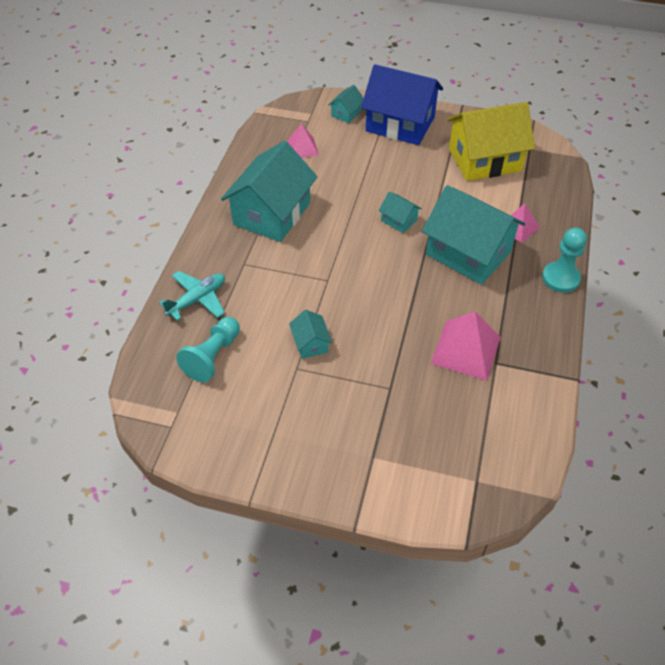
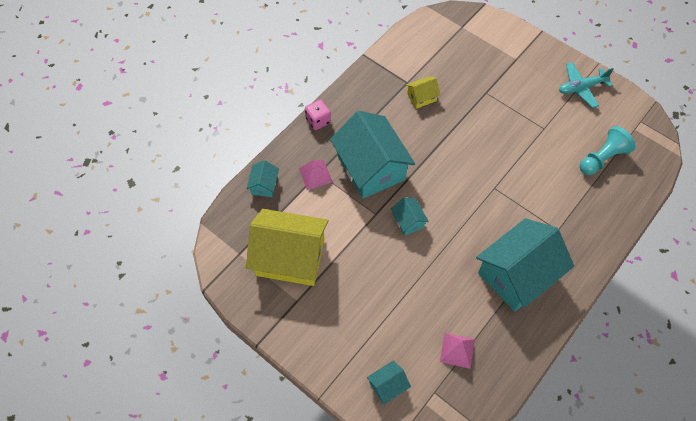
camera: 155 degrees left, 10 degrees up
turquoise plane [159,271,225,321] -> turquoise plane moved to [559,62,614,108]
turquoise house [289,310,332,359] -> turquoise house moved to [247,160,279,197]
blue house [361,64,443,145] -> none
pink pyramid [430,312,501,381] -> yellow house [406,76,441,109]
turquoise pawn [542,228,587,293] -> pink dice [305,99,331,130]

